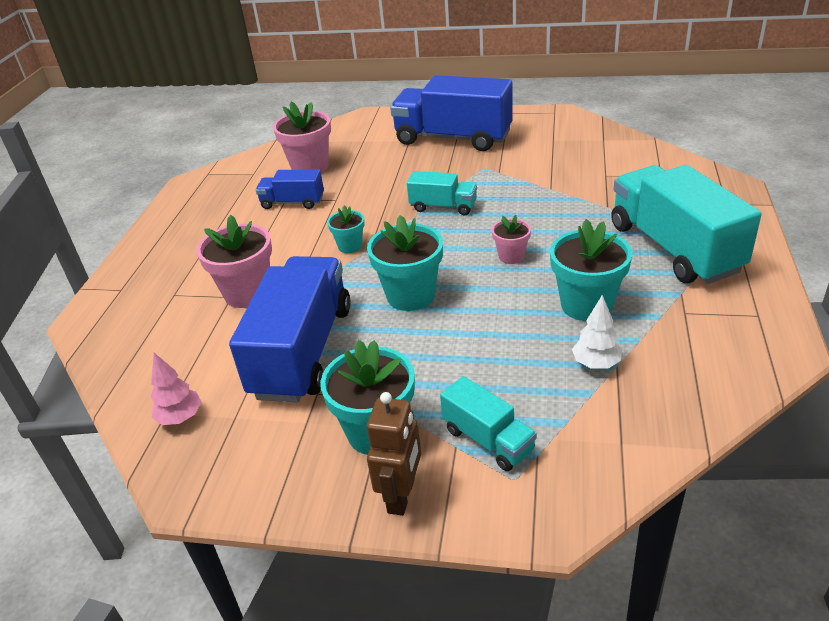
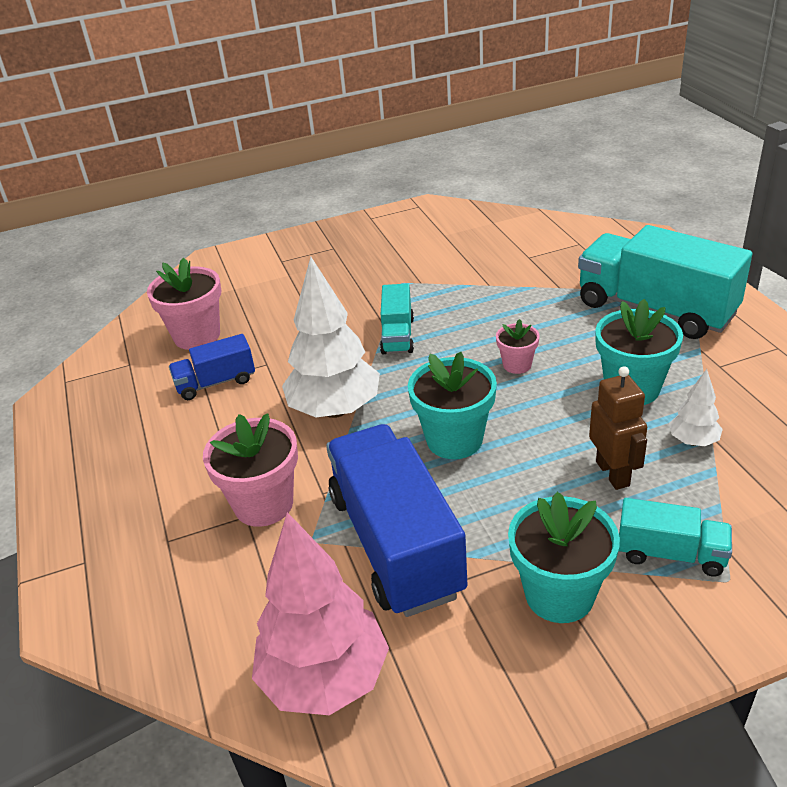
camera: 30 degrees left, 0 degrees up
pink tree [151,353,202,425] -> pink tree [252,512,389,715], size x2.10
turquoise flower pot [327,205,365,253] -> white tree [282,257,380,418]
brown robot [367,392,421,516] -> brown robot moved to [589,366,647,490]
blue truck [390,75,513,151] -> none
turquoise truck [407,171,477,215] -> turquoise truck turned 105 degrees clockwise [380,283,414,354]

